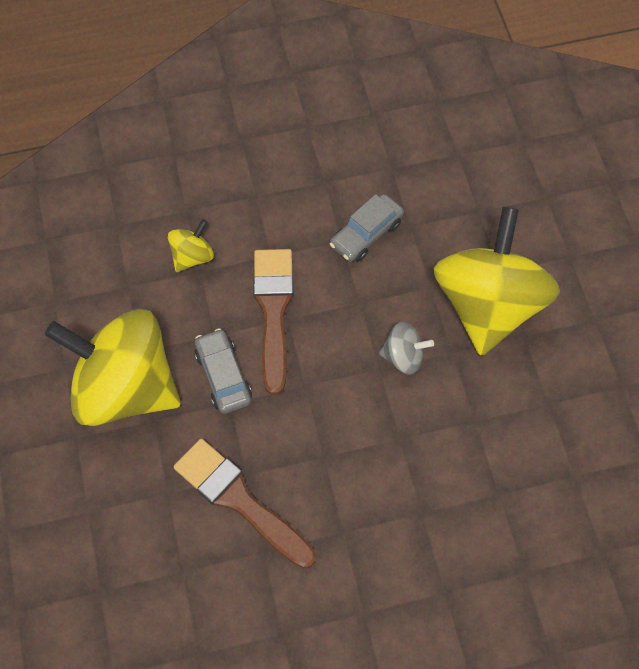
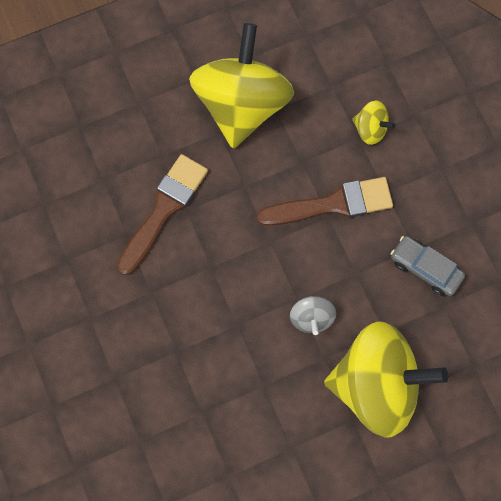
camera: 80 degrees right, 10 degrees up
grey car [195,328,252,414] -> none

